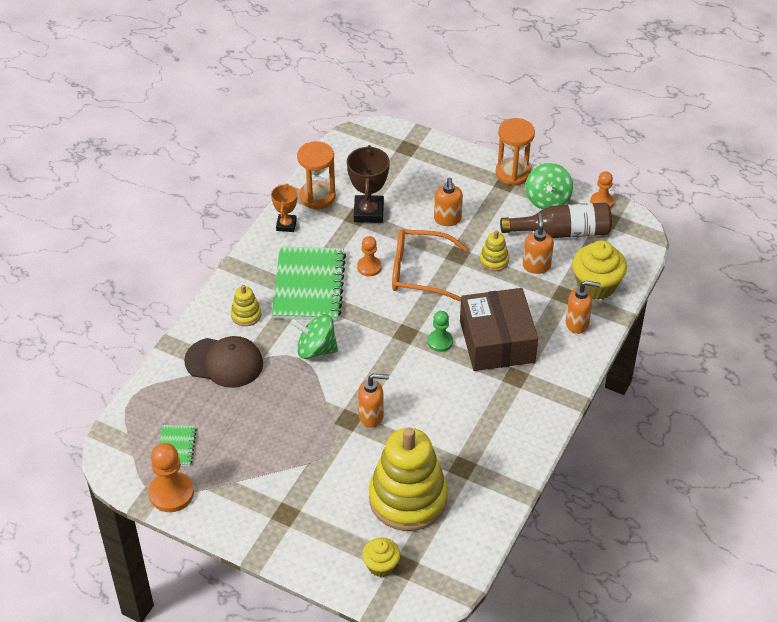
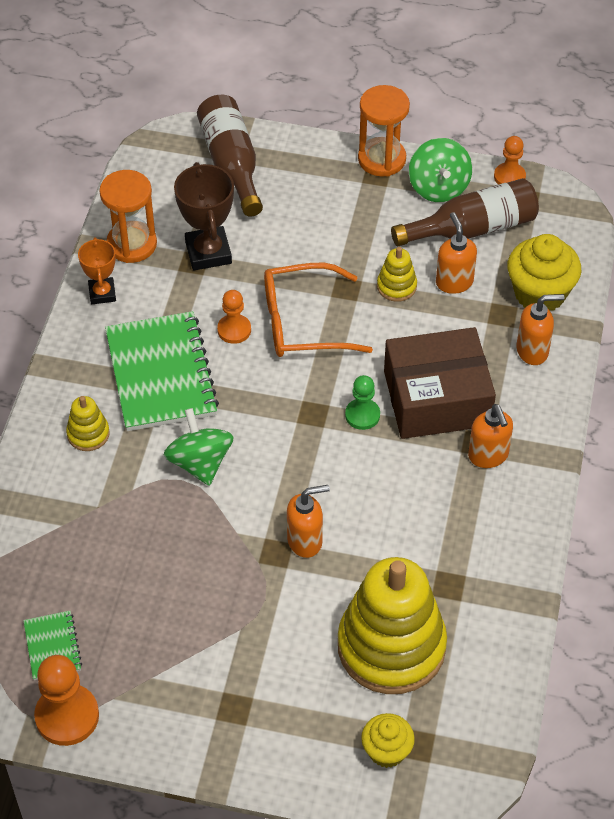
camera: 15 degrees left, 5 degrees up
brown cap [184,336,263,388] -> none
green spinning top [292,314,338,359] -> green spinning top turned 75 degrees clockwise [164,408,234,486]
orange soap dispenser [434,177,463,226] -> orange soap dispenser moved to [468,404,513,468]
brown box [460,288,538,371] -> brown box turned 75 degrees counterclockwise [384,327,496,439]
none -> brown bottle [197,95,263,217]

